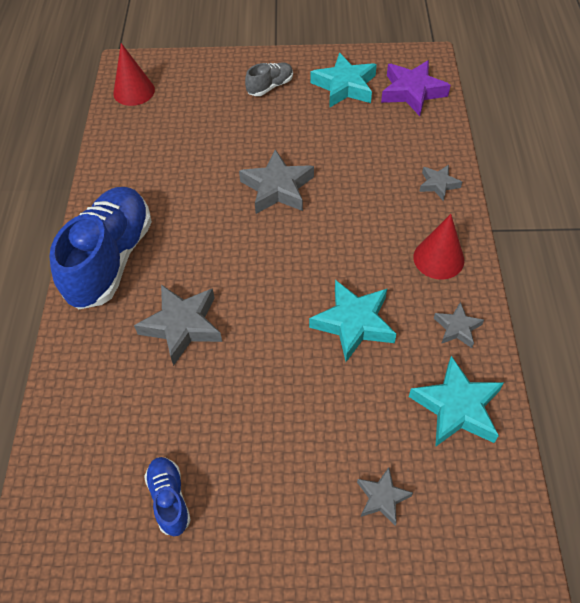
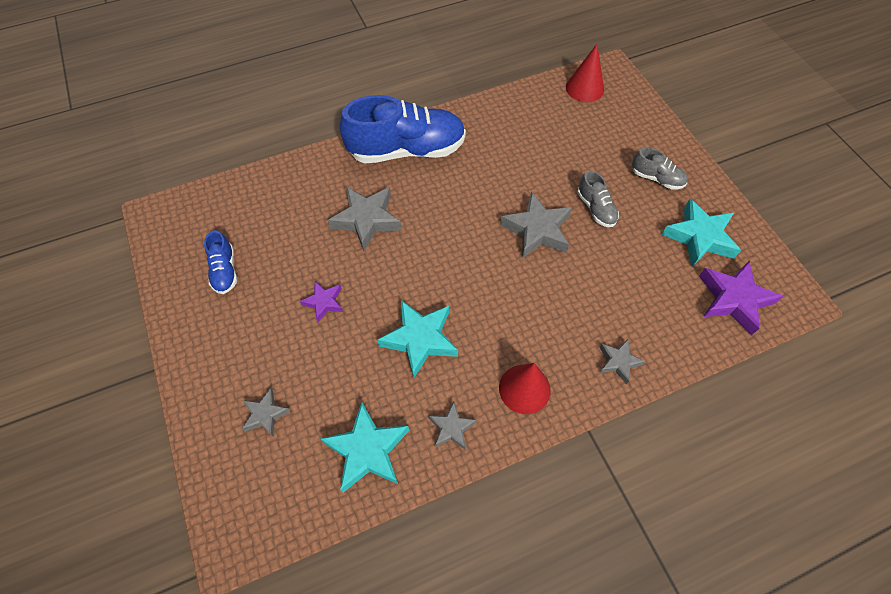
camera: 65 degrees right, 5 degrees up
blue shoe [144,457,191,536] -> blue shoe turned 120 degrees clockwise [204,231,237,294]
none -> purple star [300,281,343,322]
none -> grey shoe [577,170,619,227]

